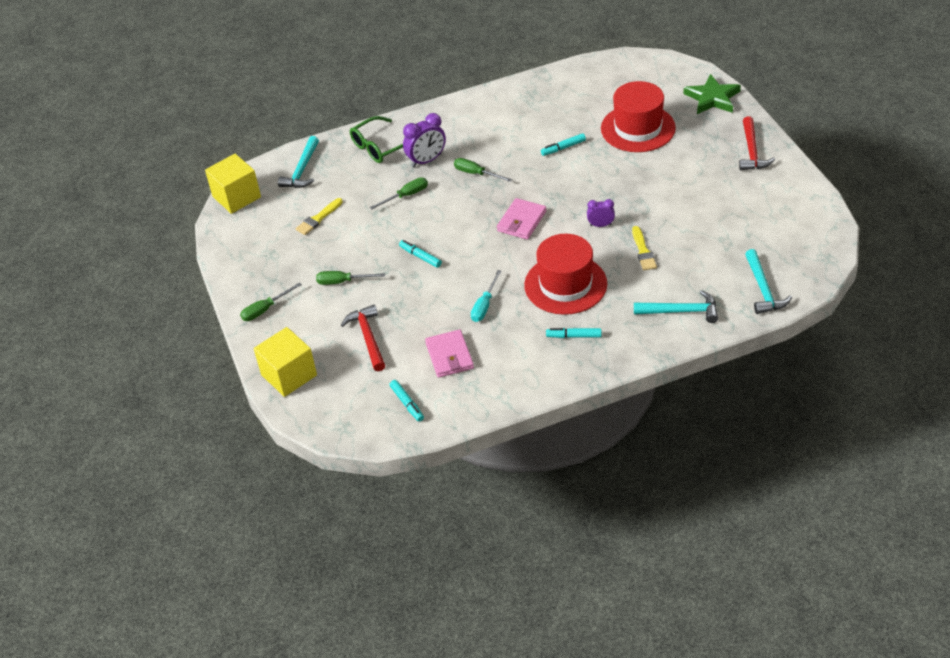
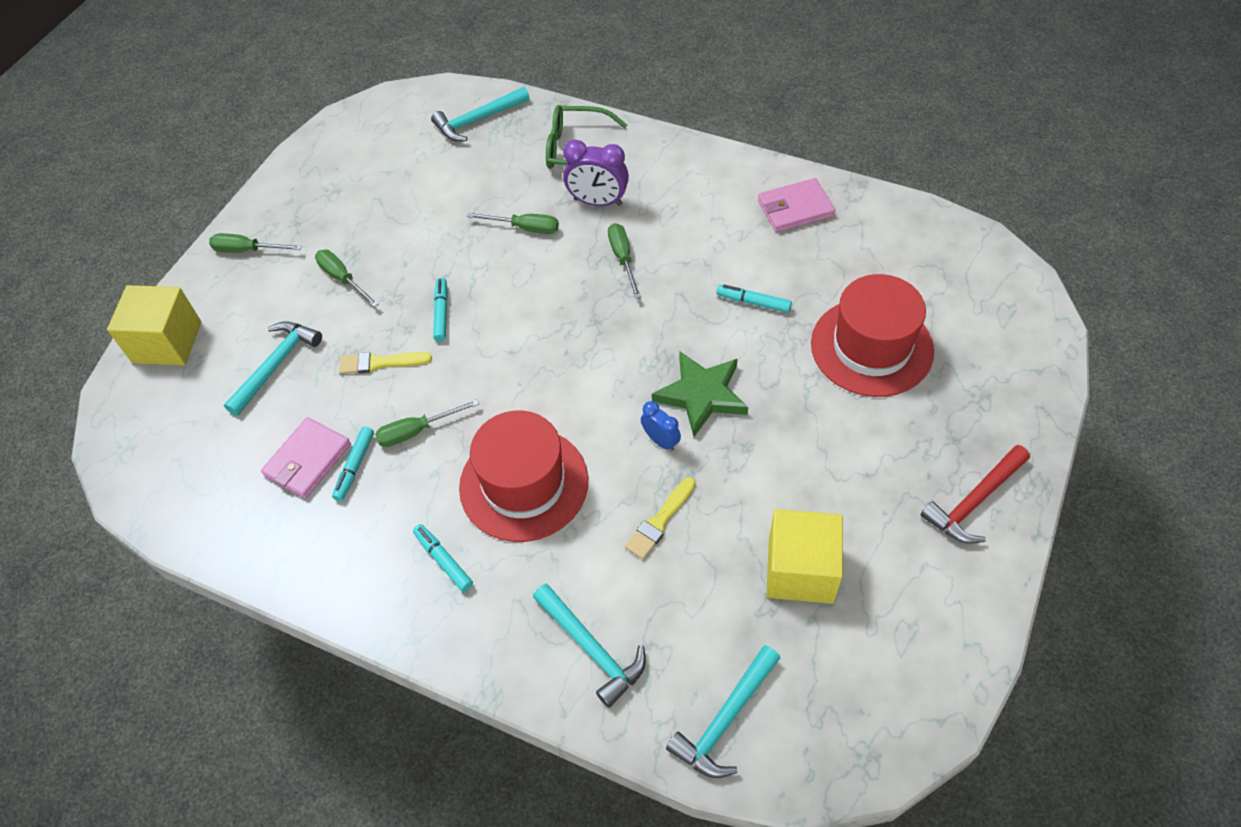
camera: 45 degrees right, 10 degrees up
yellow cube [205,154,261,214] -> yellow cube moved to [767,509,843,604]
yellow brush [296,198,343,235] -> yellow brush moved to [339,352,432,374]
red hammer [341,305,385,371] -> turquoise hammer [224,321,322,416]
turquoise marker [390,380,424,422] -> turquoise marker moved to [332,427,374,501]
turquoise screwdriver [471,270,502,322] -> green screwdriver [375,399,479,447]
pink wallet [497,198,546,240] -> pink wallet moved to [758,178,835,232]
purple clock [587,199,615,227] -> blue clock [641,401,681,451]
green star [683,74,741,114] -> green star moved to [652,351,748,437]

